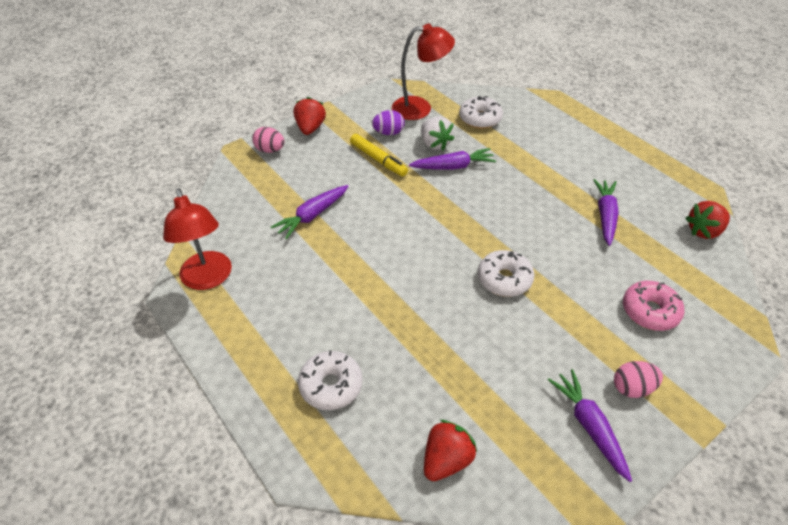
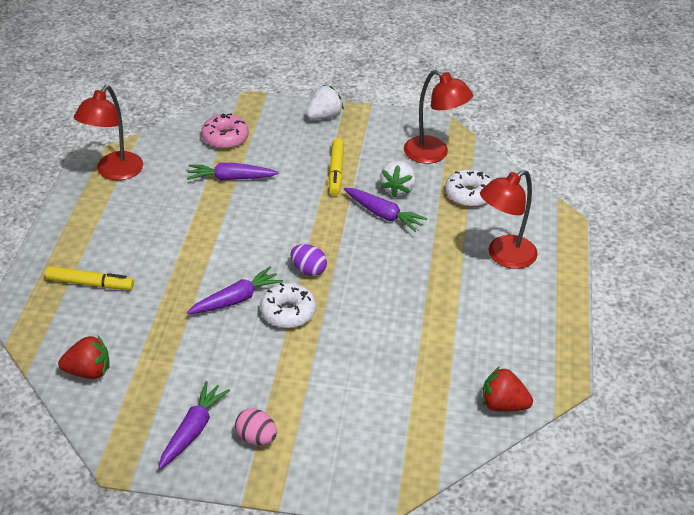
camera: 45 degrees right, 5 degrees down
pink egg [252,127,284,153] -> none
red strawberry [294,97,326,135] -> white strawberry [306,85,344,119]
white donut [298,350,363,410] -> yellow marker [45,266,134,290]
purple egg [372,110,405,135] -> purple egg moved to [291,244,327,276]
purple carrot [593,179,619,246] -> purple carrot moved to [187,267,283,314]
pink donut [623,281,685,331] -> pink donut moved to [201,113,249,149]
none -> red lamp [480,170,538,269]

